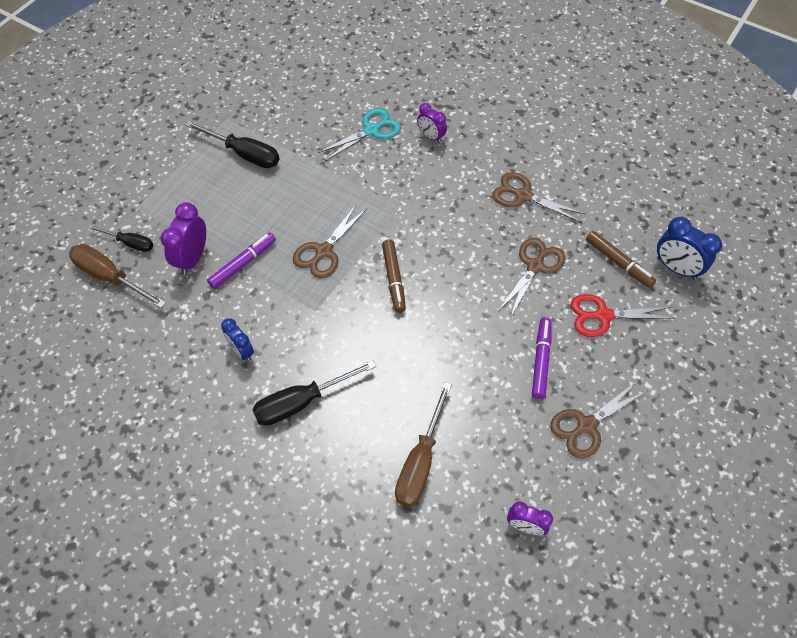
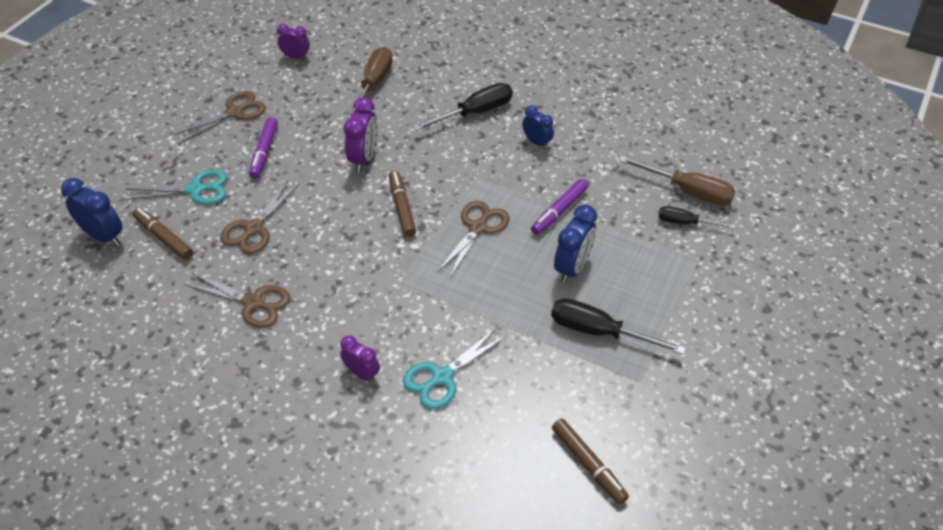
camera: 175 degrees right, 10 degrees down
purple clock [161,202,206,275] -> purple clock moved to [344,97,378,172]
red scissors [571,294,675,337] -> turquoise scissors [125,170,227,205]
none -> brown marker [552,419,629,504]
none -> blue clock [554,205,597,283]

